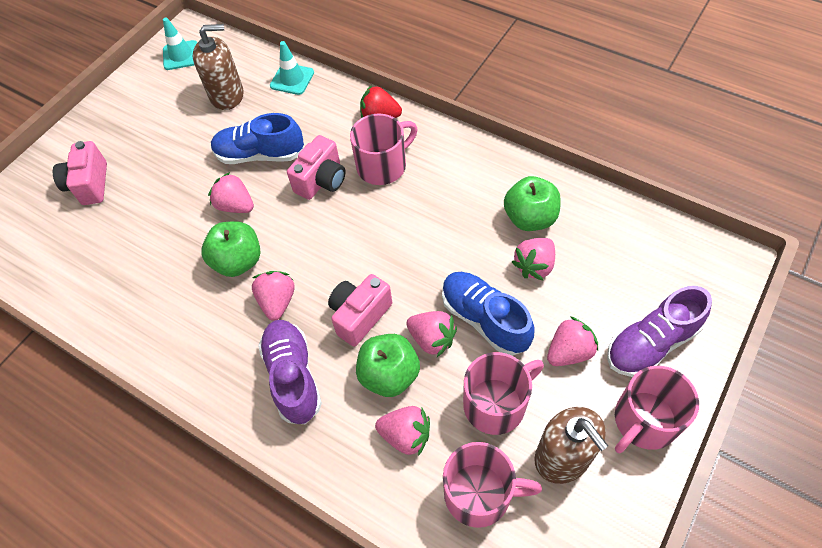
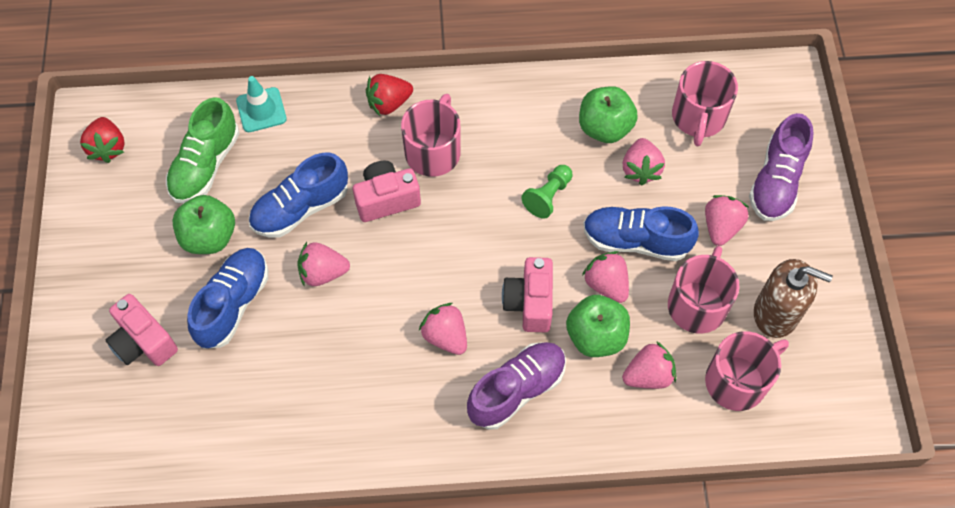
camera: 40 degrees left, 5 degrees up
turquoise traffic cone [163,18,197,70] -> red strawberry [80,117,124,163]
brown soap dispenser [193,24,243,110] -> green shoe [166,97,239,203]
green apple [202,221,260,277] -> green apple moved to [172,195,235,254]
purple shoe [258,320,322,424] -> purple shoe turned 105 degrees clockwise [467,342,566,430]
pink camera [287,135,346,200] -> pink camera turned 105 degrees counterclockwise [353,161,421,222]
pink strawberry [406,311,457,357] -> pink strawberry turned 120 degrees counterclockwise [582,251,629,303]
pink mug [615,366,699,453] -> pink mug moved to [672,61,738,147]
none -> blue shoe [187,248,268,349]
none -> green pawn [521,165,573,219]

